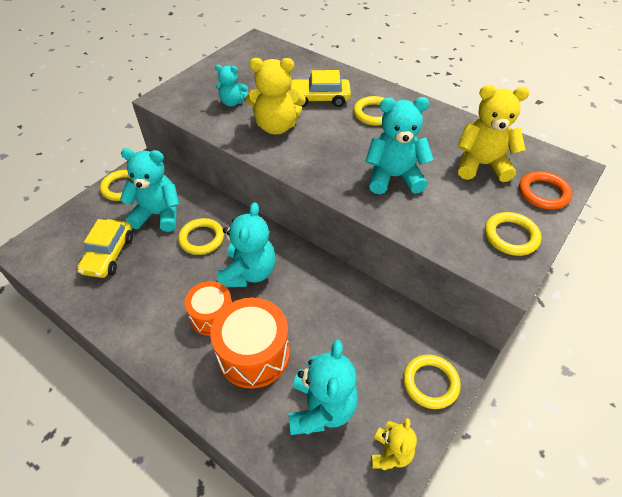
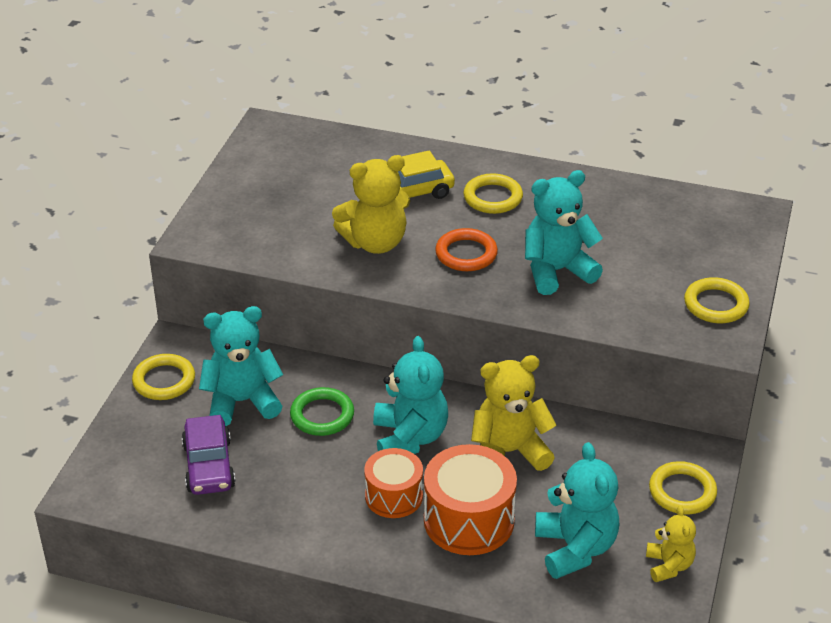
camera: 20 degrees left, 10 degrees down
yellow car [77,219,133,278] -> purple car [182,415,235,495]
yellow ring [178,218,224,255] -> green ring [290,387,354,436]
turquoise teddy bear [215,65,248,106] -> none
yellow teddy bear [457,85,529,182] -> yellow teddy bear moved to [471,355,556,471]
orange ring [519,171,572,210] -> orange ring moved to [435,228,498,271]

